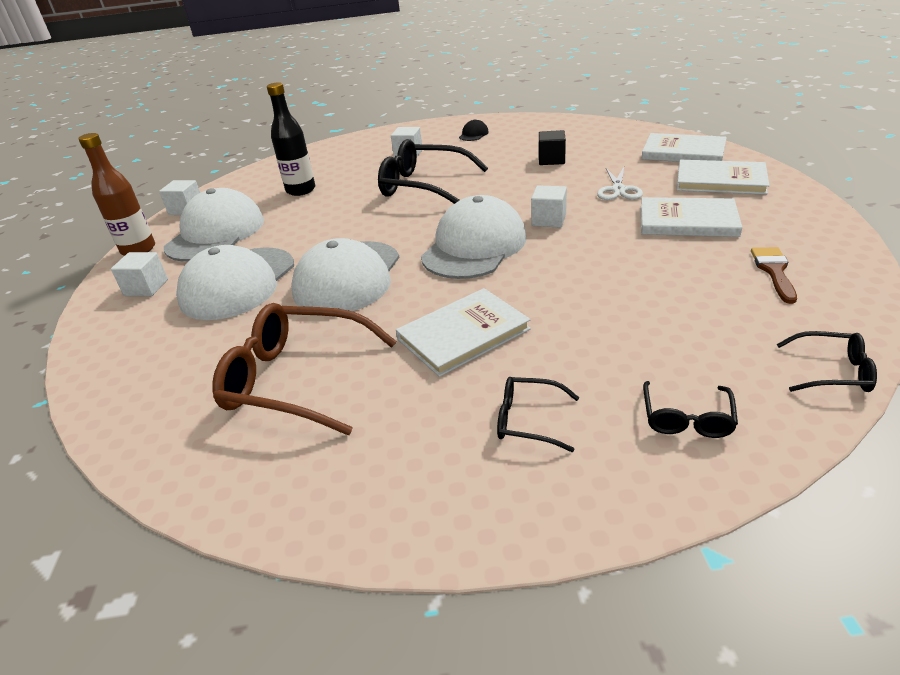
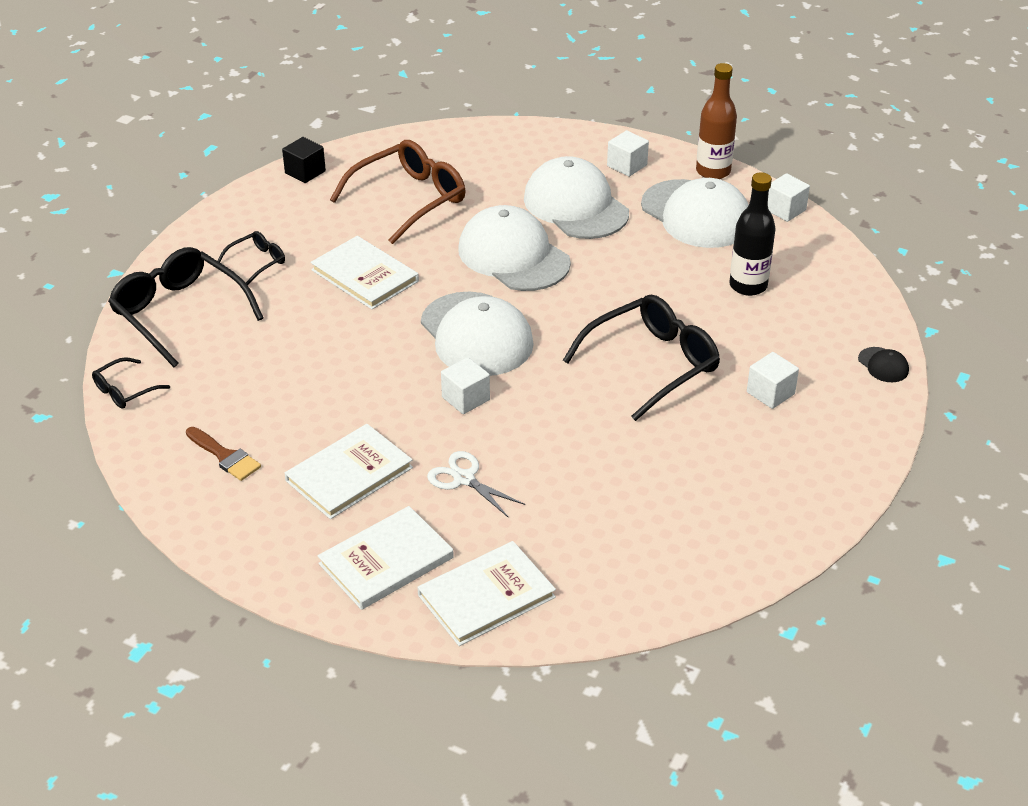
camera: 120 degrees right, 5 degrees up
white book [396,288,531,377] -> white book turned 45 degrees counterclockwise [310,236,419,309]
black cap [459,119,489,141] -> black cap moved to [858,347,909,382]
black cube [539,130,566,165] -> black cube moved to [282,137,326,183]
black glasses [643,381,738,438] -> black glasses [108,247,263,367], size x2.04

